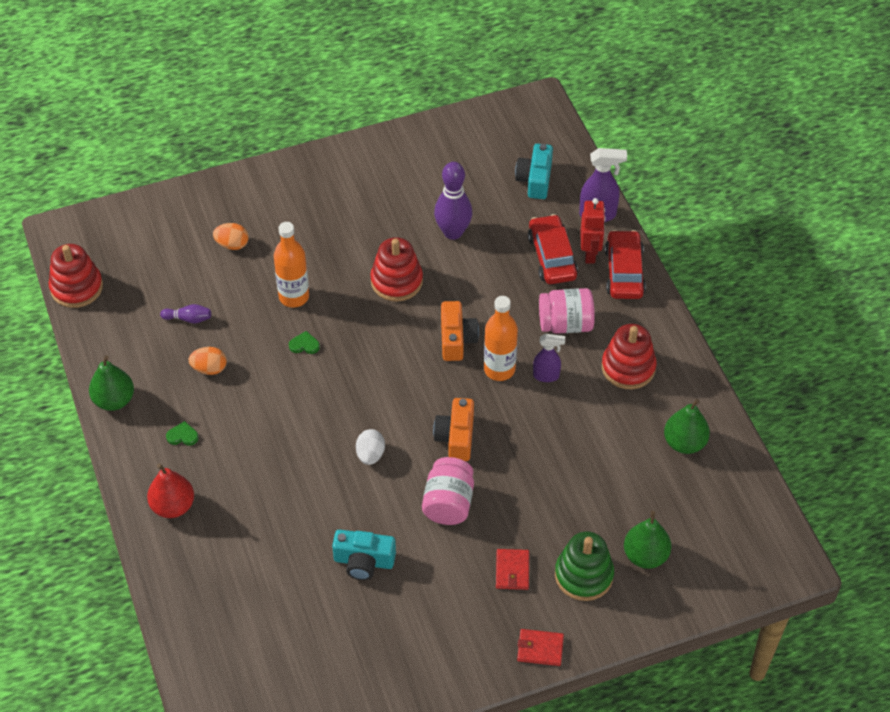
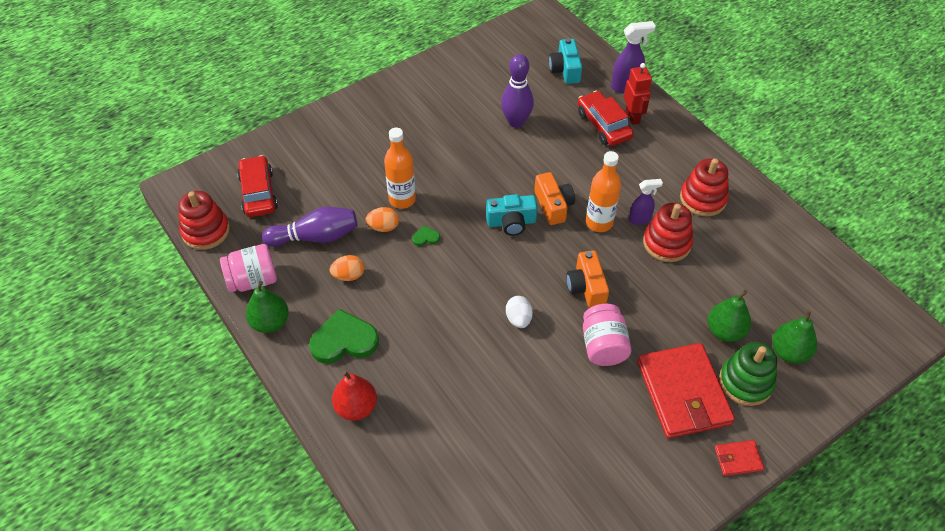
camera: 15 degrees left, 0 degrees up
purple bowling pin [160,304,211,323] -> purple bowling pin [262,207,357,247], size x2.03
green heart [166,421,199,446] -> green heart [309,309,379,363], size x2.28
orange egg [213,223,249,250] -> orange egg moved to [365,207,399,232]
turquoise camera [332,529,396,580] -> turquoise camera moved to [486,194,537,236]
red stacking toy [370,237,423,302] -> red stacking toy moved to [643,203,693,262]
red wallet [496,549,529,590] -> red wallet [638,343,735,439], size x2.28
pink jar [539,288,595,334] -> pink jar moved to [220,244,277,292]
red car [605,230,646,299] -> red car moved to [237,155,278,217]
green pear [664,399,710,454] -> green pear moved to [708,290,751,342]

